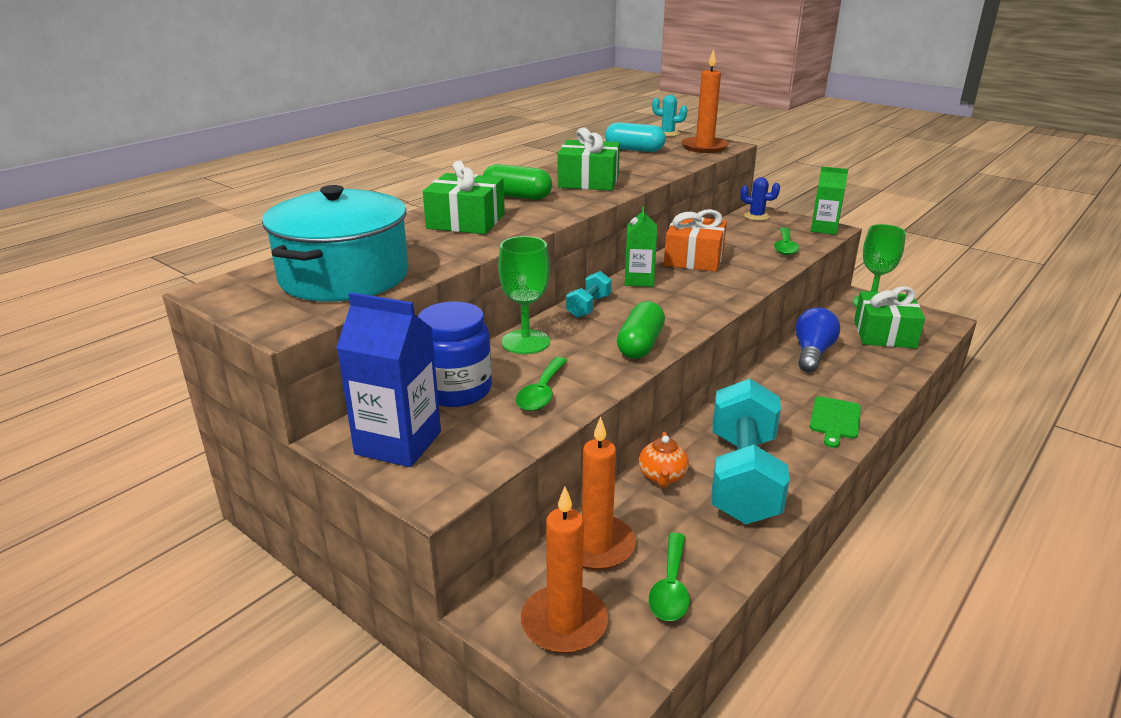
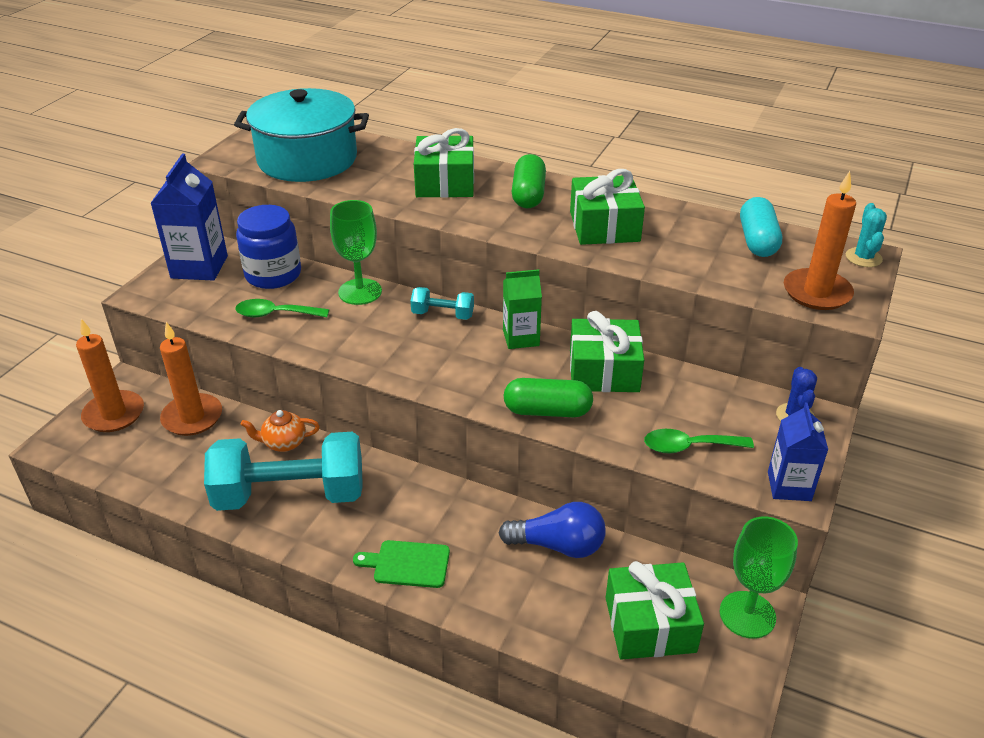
camera: 75 degrees right, 10 degrees up
green capsule [617,301,665,359] -> green capsule moved to [504,378,593,417]
green spoon [649,533,690,621] -> none
orange gift [664,209,727,272] -> green gift [570,311,644,392]
green carton [811,166,848,235] -> blue carton [768,403,828,501]

